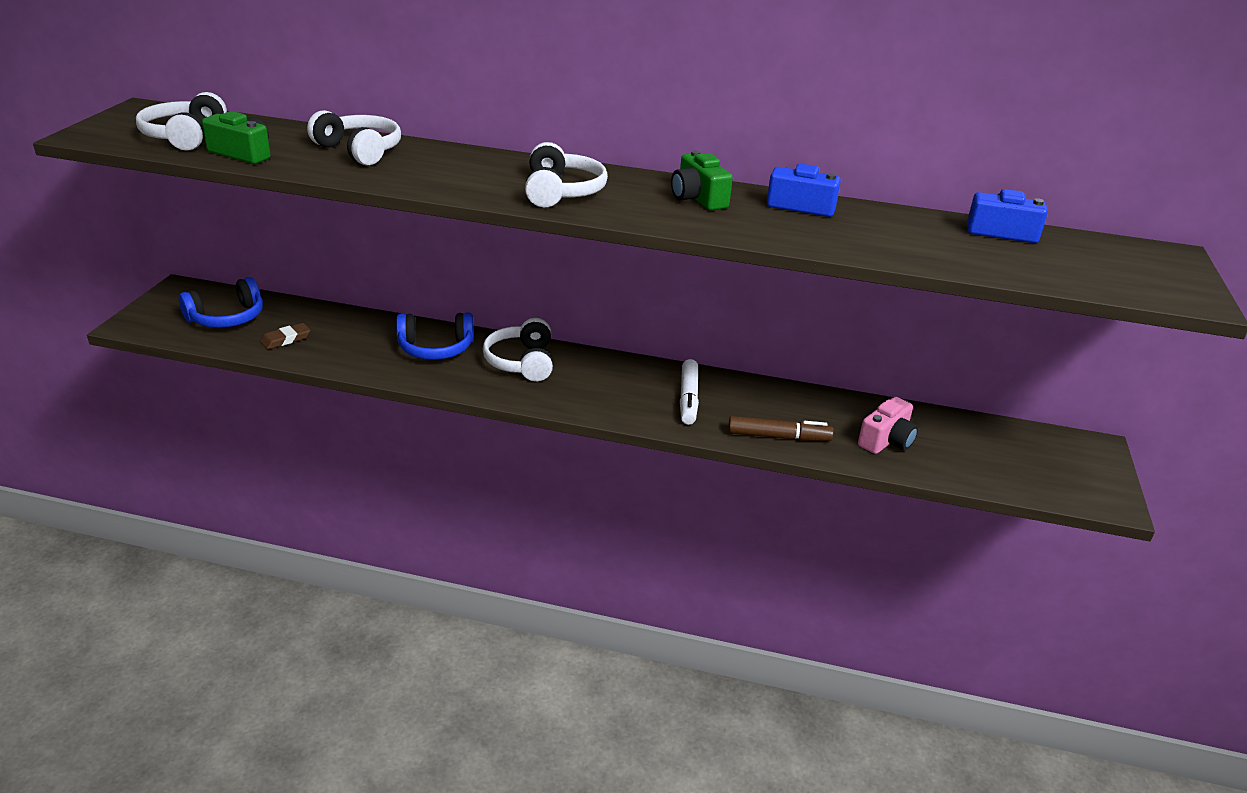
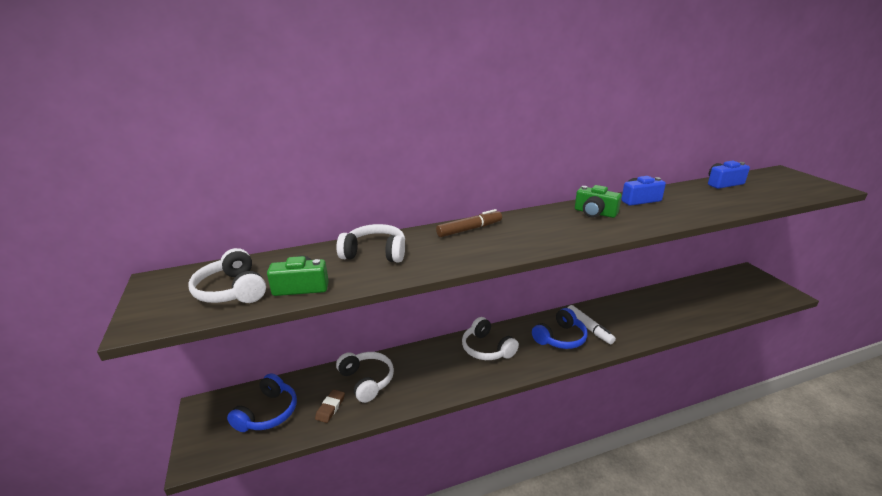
camera: 30 degrees left, 5 degrees down
blue headphones [396,313,474,360] -> blue headphones moved to [532,308,588,349]
white headphones [525,142,608,207] -> white headphones moved to [336,352,394,403]
brown marker [728,416,834,441] -> brown marker moved to [436,209,502,237]
pink camera [858,397,918,454] -> none

